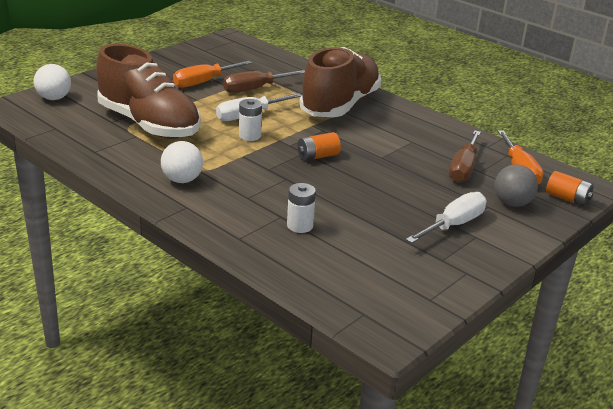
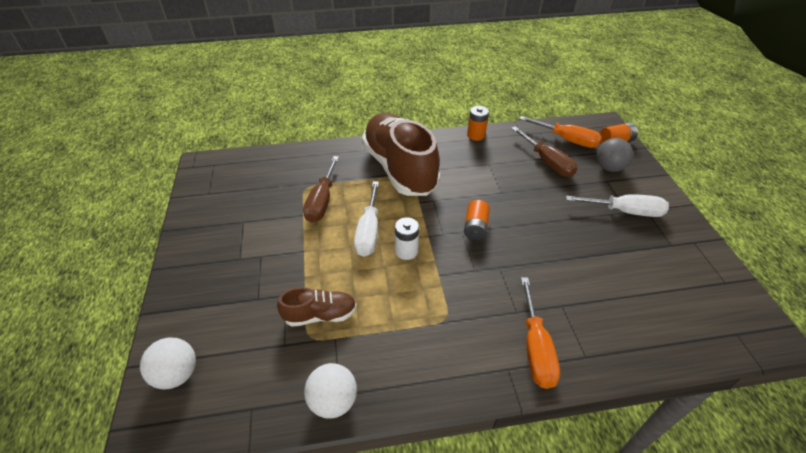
camera: 50 degrees left, 15 degrees up
brown shoe [96,44,201,139] -> brown shoe [277,287,357,327], size x0.47
white ball [161,141,203,183] -> white ball moved to [304,363,357,419]
orange screwdriver [173,61,252,88] -> orange screwdriver moved to [521,277,560,389]
white battery [287,183,316,233] -> none
white screwdriver [406,192,487,243] -> white screwdriver turned 105 degrees clockwise [566,194,669,217]
none -> orange battery [467,106,489,141]

